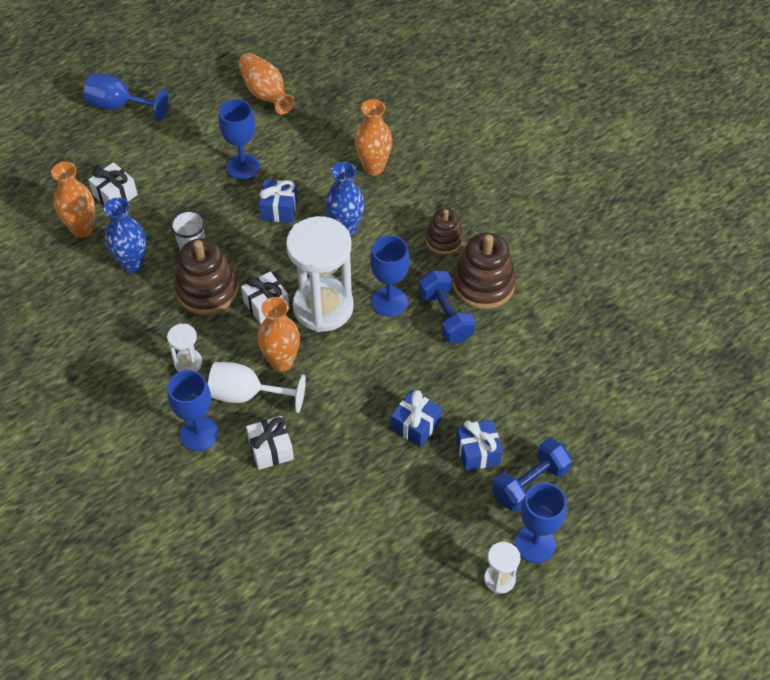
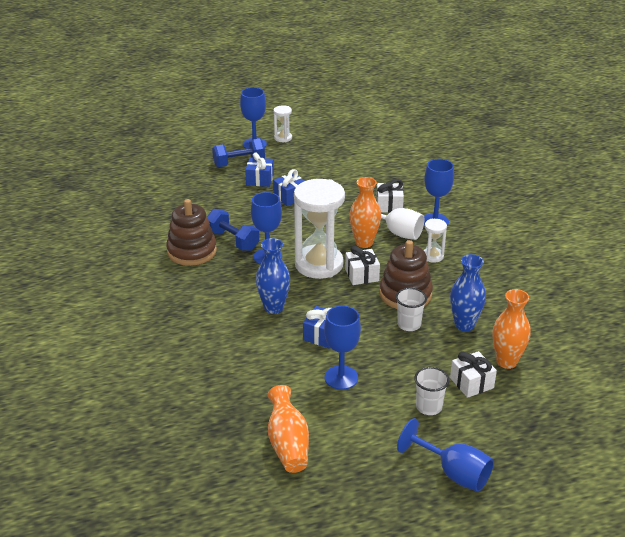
camera: 160 degrees left, 20 degrees down
orange vase [355,99,392,176] -> none
blue dumbbell [419,270,476,343] -> blue dumbbell turned 45 degrees counterclockwise [207,209,259,251]
brown stacking toy [426,209,463,255] -> none
none -> white cup [414,367,449,415]

